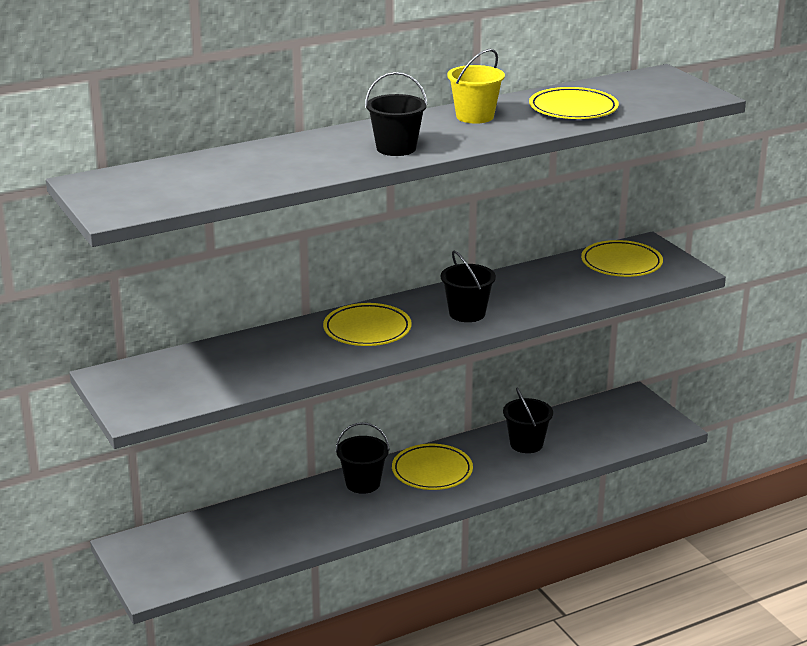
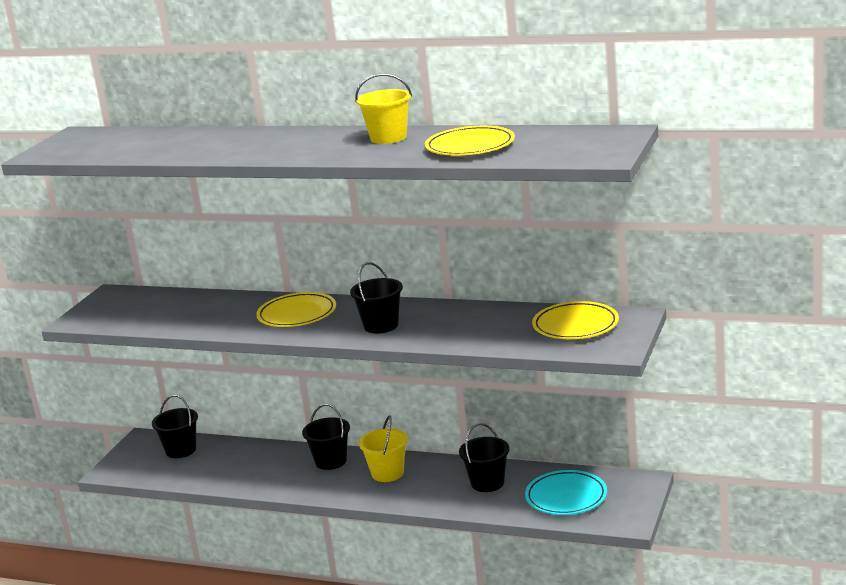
camera: 50 degrees right, 5 degrees down
black bucket [365,72,428,156] -> black bucket moved to [152,395,198,458]
yellow plate [392,444,473,490] -> yellow bucket [359,415,408,482]
none -> turquoise plate [525,470,607,515]

